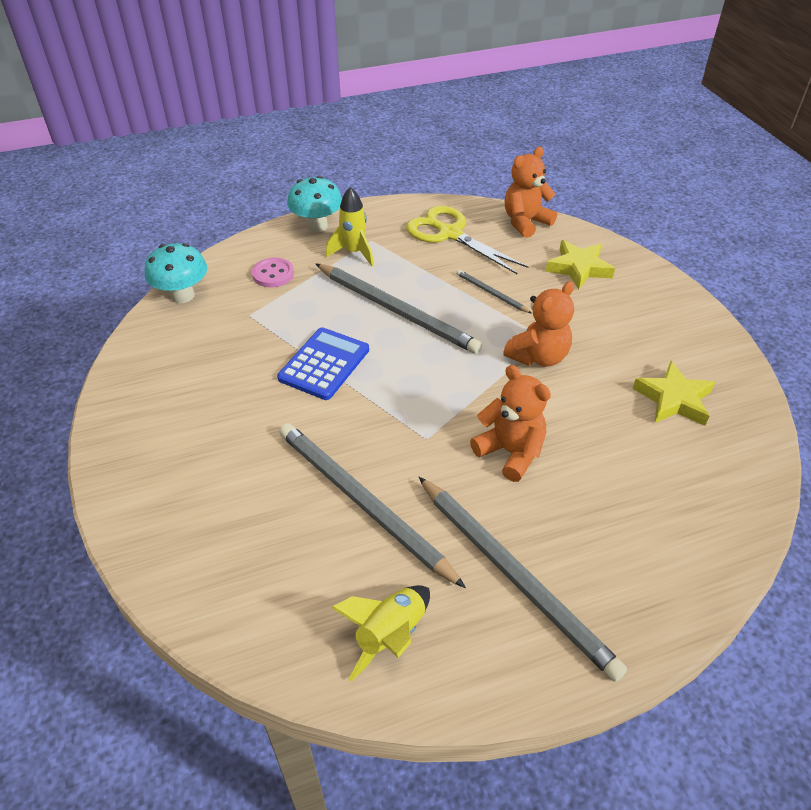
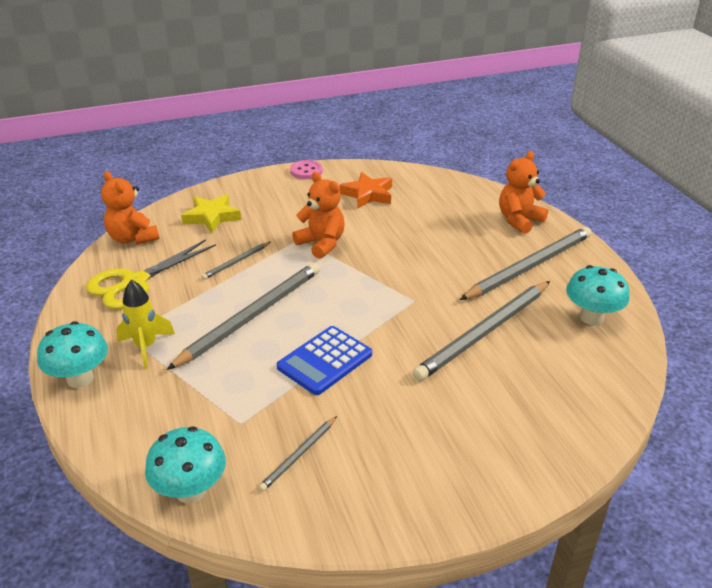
camera: 90 degrees left, 10 degrees down
pink button [252,257,294,287] -> pink button moved to [290,160,323,179]
blue calculator [277,327,369,400] -> blue calculator turned 75 degrees counterclockwise [277,326,372,395]
yellow rocket [331,585,430,682] -> turquoise mushroom [566,265,629,325]
orange teddy bear [470,365,551,482] -> orange teddy bear moved to [499,151,548,234]
yellow star [632,361,715,426] -> orange star [339,172,392,208]
none -> grey pencil [259,416,337,492]

